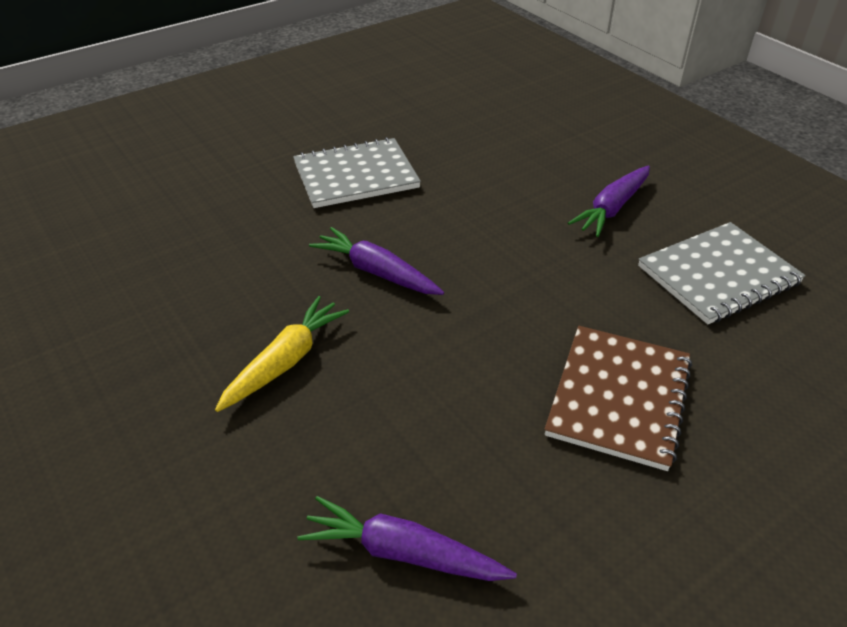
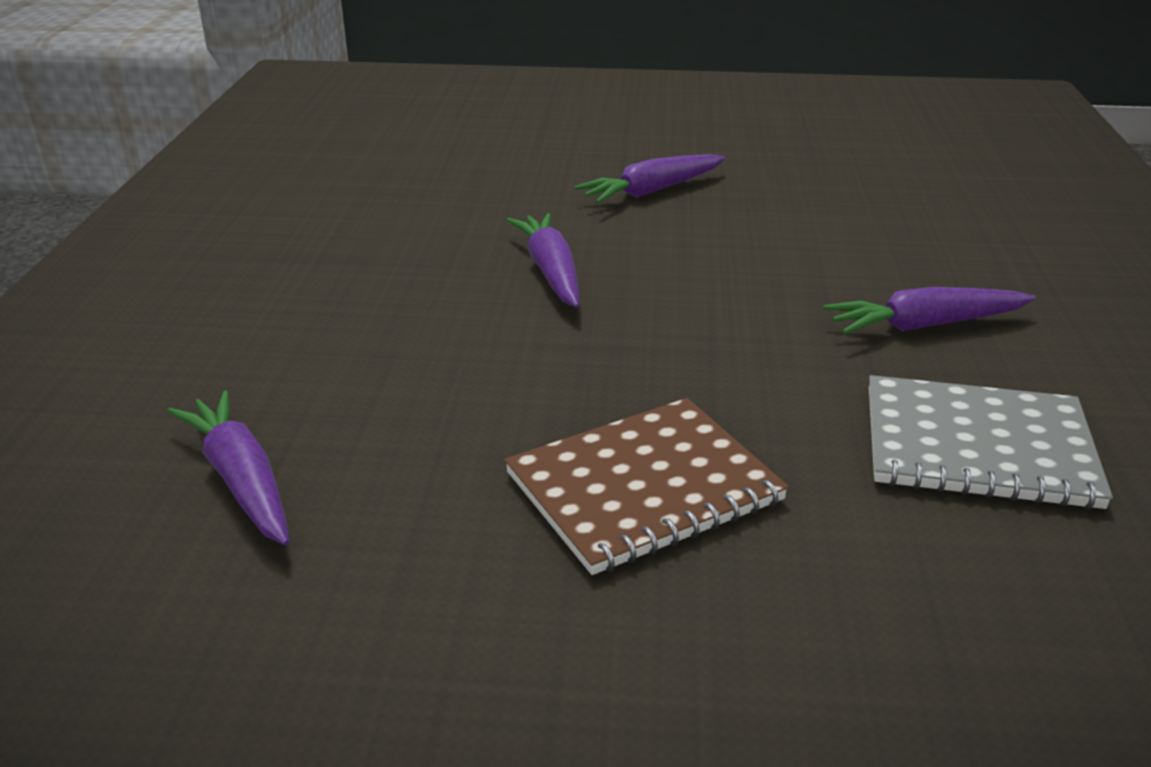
camera: 40 degrees right, 10 degrees down
yellow carrot [215,296,349,412] -> none
grey notebook [293,137,421,208] -> purple carrot [574,154,725,203]

